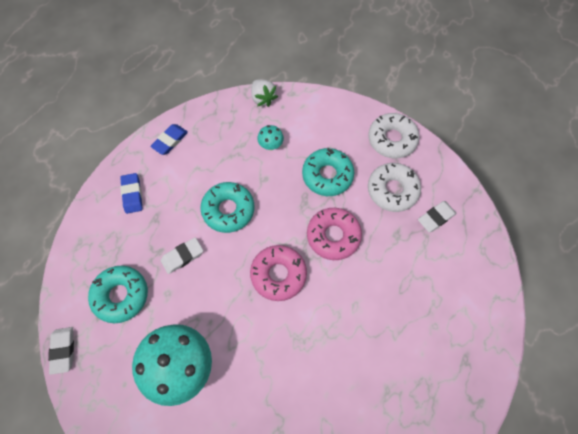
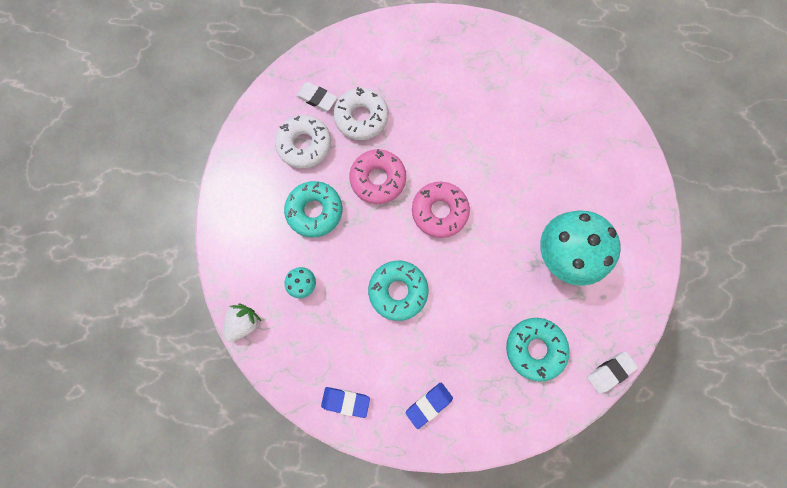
camera: 115 degrees left, 10 degrees up
white eraser [161,237,203,274] -> none
white donut [368,113,419,159] -> white donut moved to [333,87,388,140]

